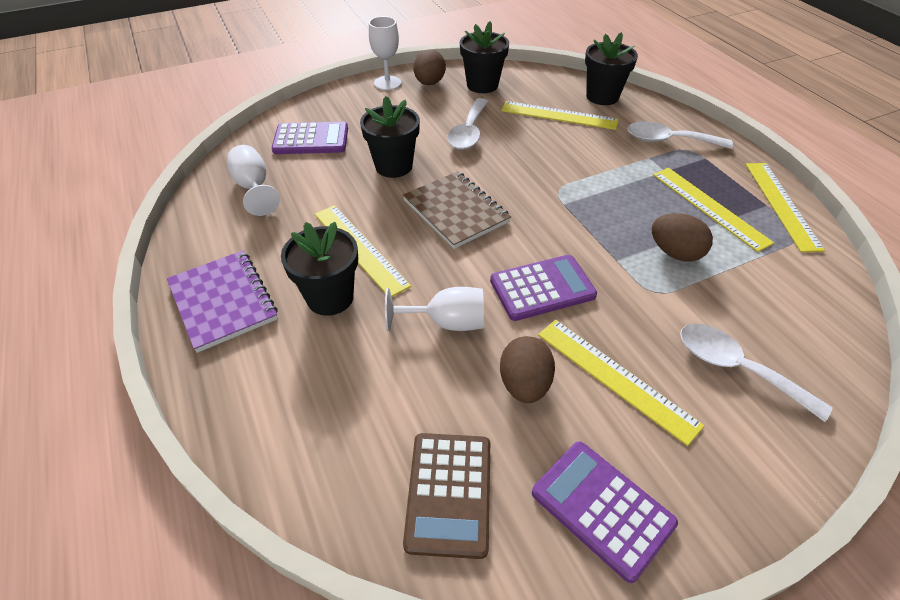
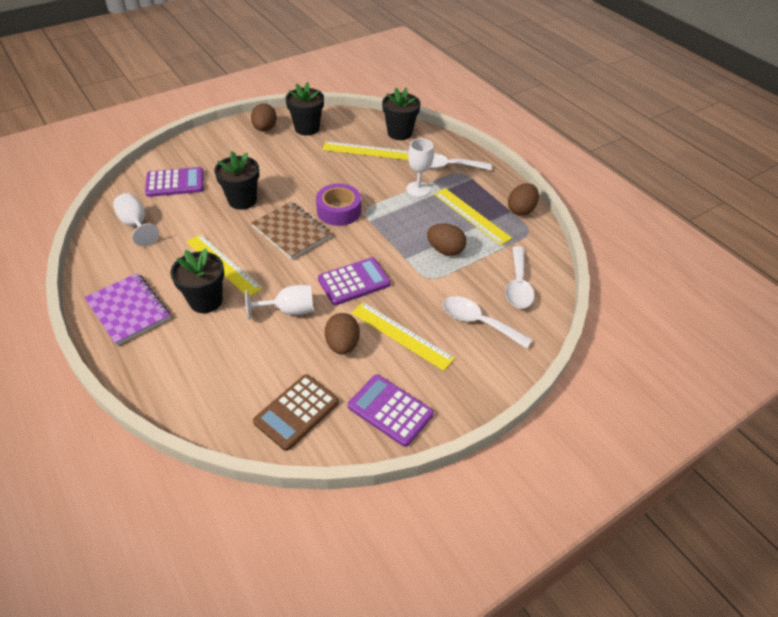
camera: 10 degrees left, 0 degrees up
white goblet [369,16,401,90] -> white goblet moved to [406,138,434,197]
brown calculator [403,433,490,559] -> brown calculator turned 45 degrees clockwise [253,375,339,451]
white spoon [447,98,489,150] -> white spoon moved to [505,246,535,309]
yellow ruler [746,163,825,252] -> brown egg [508,183,539,216]
none -> purple tape [316,184,361,226]

